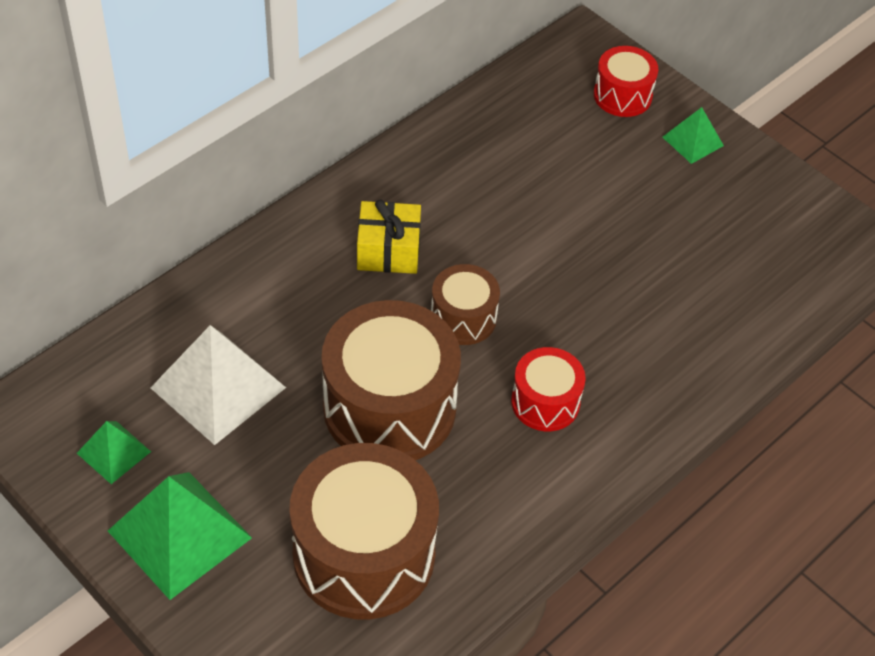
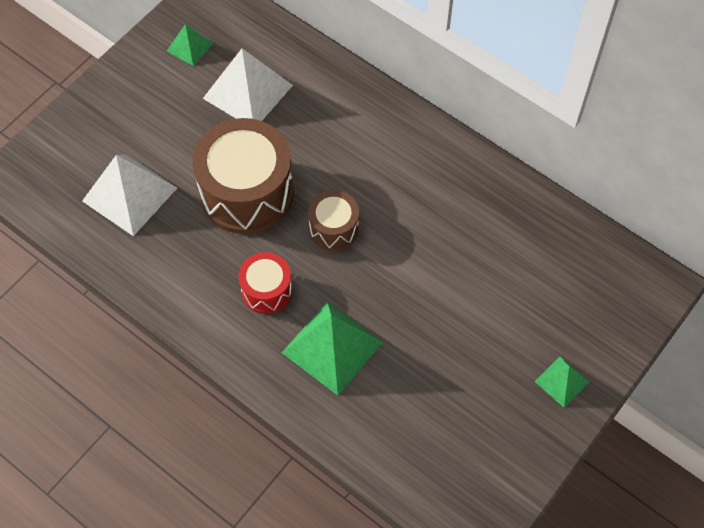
camera: 85 degrees right, 10 degrees up
green pyramid [108,472,252,600] -> green pyramid moved to [282,302,383,395]
brown drum [289,443,439,620] -> white pyramid [82,154,177,236]
yellow gift [357,200,421,274] -> none
red drum [594,46,658,117] -> none

